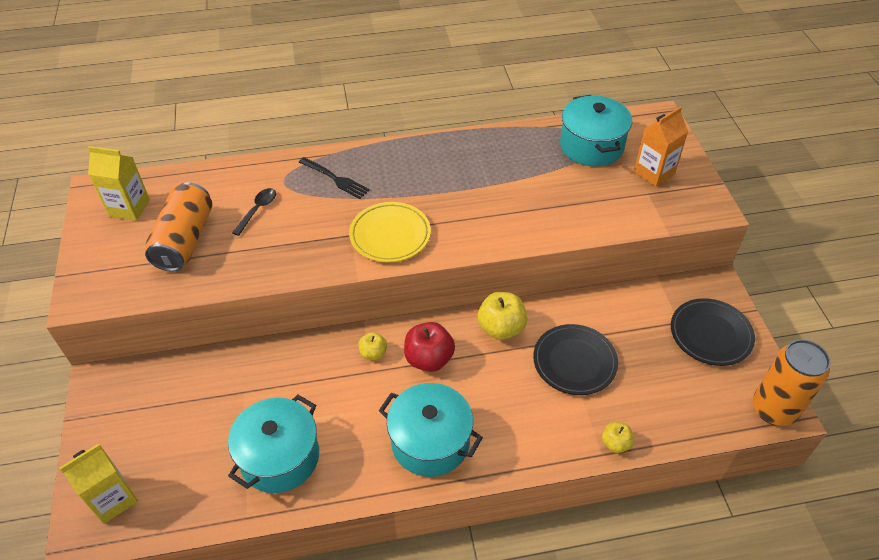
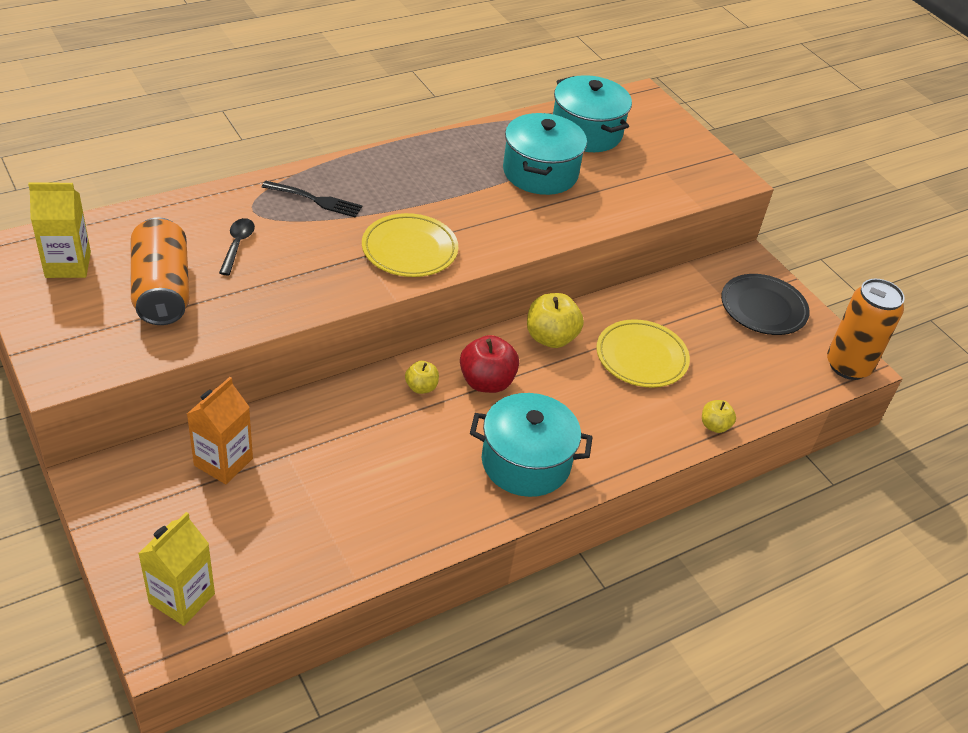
camera: 25 degrees left, 5 degrees down
turquoise pot [228,395,319,493] -> turquoise pot moved to [503,113,587,195]
black plate [533,324,618,395] -> yellow plate [596,319,690,387]
orange carton [634,106,689,187] -> orange carton moved to [187,377,253,484]

